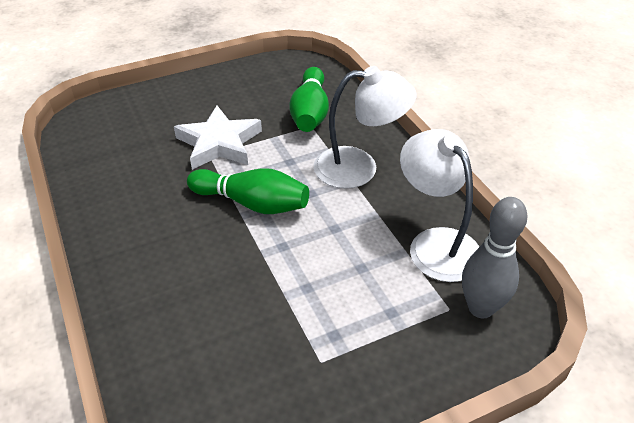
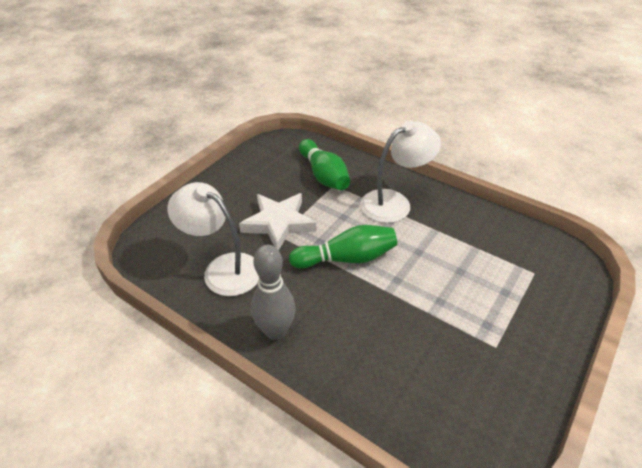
camera: 30 degrees left, 0 degrees up
white lamp [400,129,479,282] -> white lamp moved to [167,182,259,296]
grey bowling pin [462,197,527,318] -> grey bowling pin moved to [251,245,296,340]

